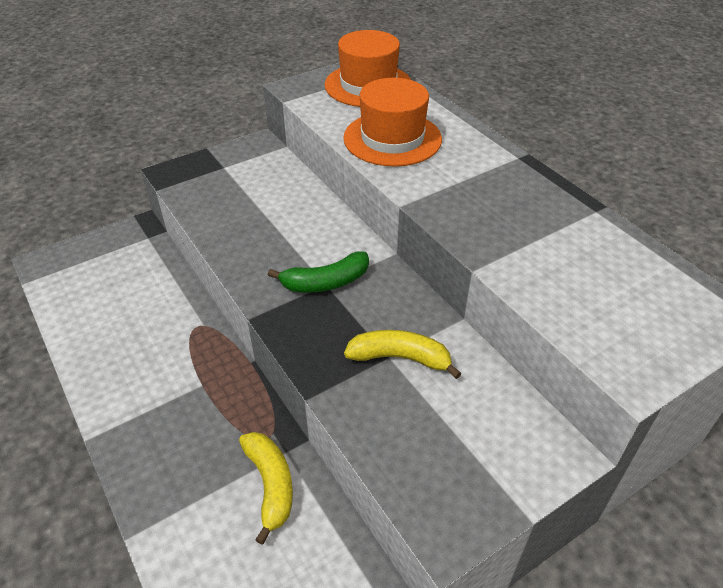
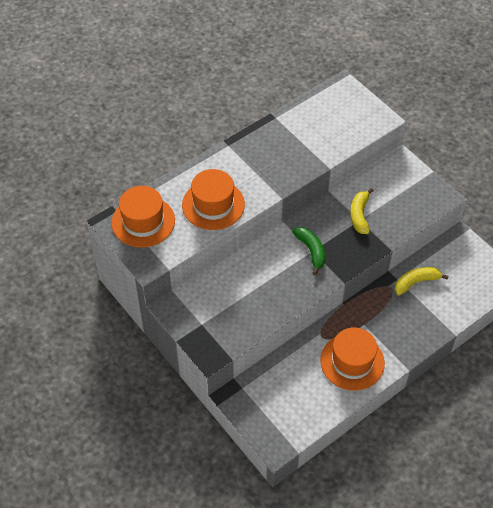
camera: 95 degrees left, 10 degrees up
none -> orange hat [320,328,385,391]

